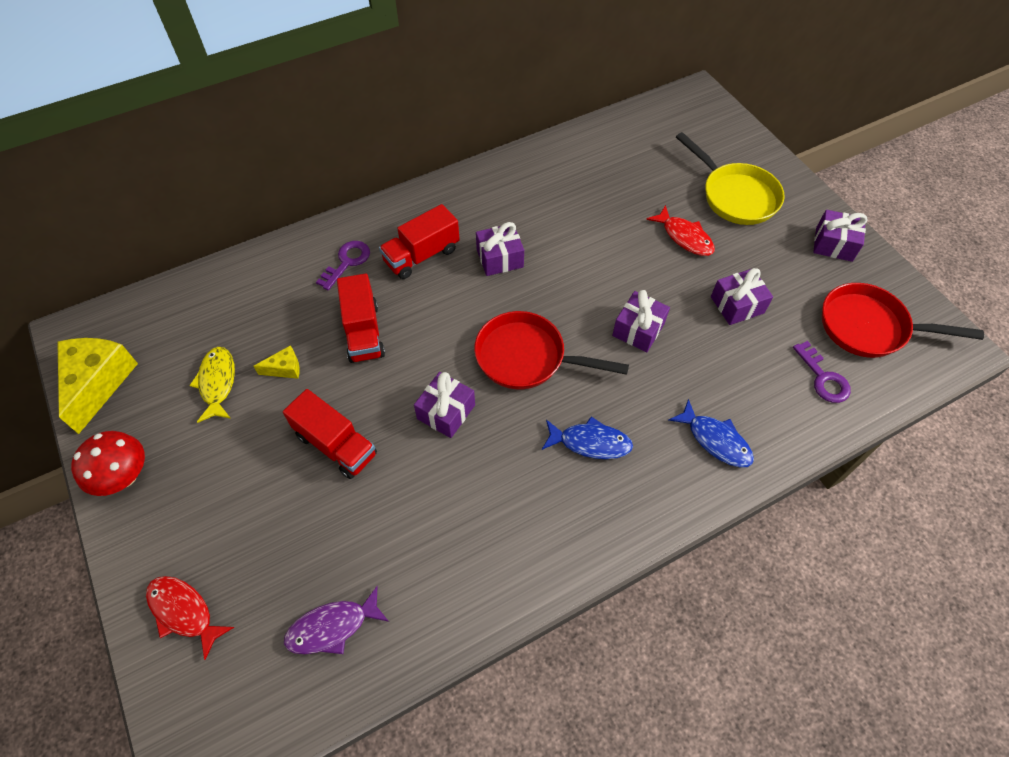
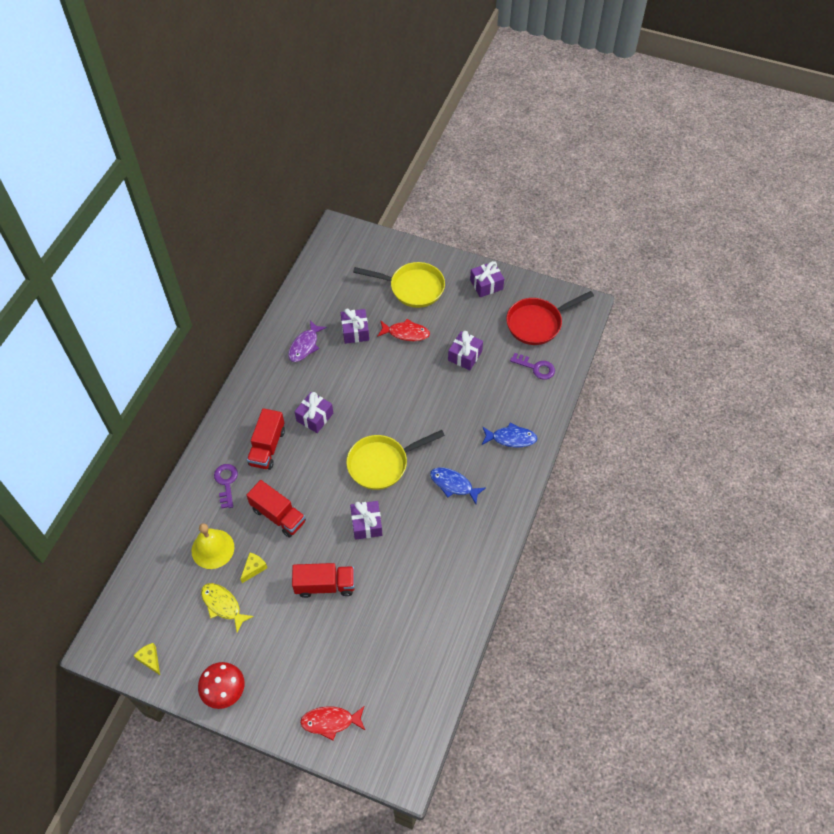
camera: 40 degrees left, 0 degrees up
yellow cheese [57,338,138,434] -> yellow cheese [134,643,160,675], size x0.47
purple fish [284,586,389,654] -> purple fish moved to [288,320,327,362]
red pan [474,311,629,389] -> yellow pan [346,430,445,490]
blue fish [542,417,633,459] -> blue fish turned 120 degrees counterclockwise [430,468,486,504]
purple gift [612,290,670,352] -> purple gift moved to [341,308,369,344]
none -> yellow bell [192,523,234,569]

